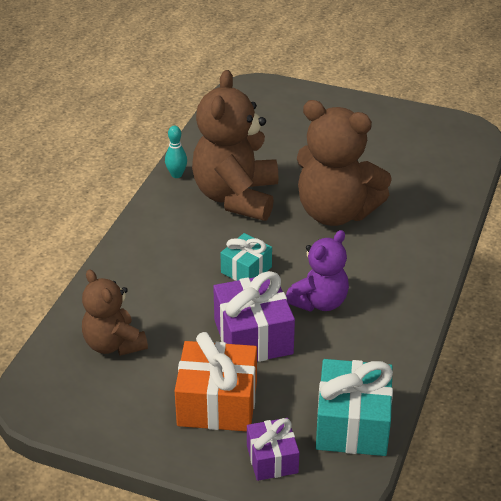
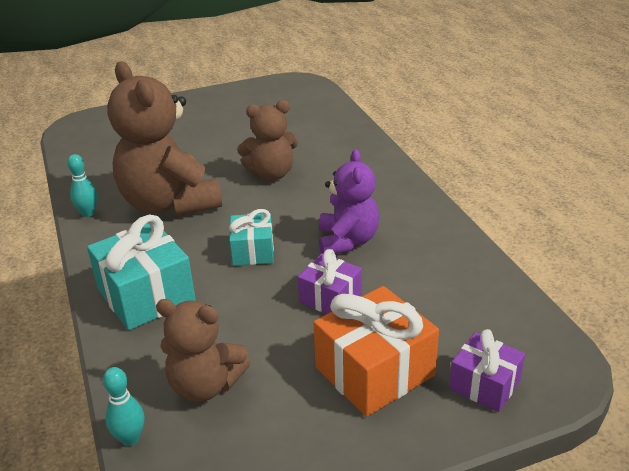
camera: 40 degrees left, 5 degrees down
purple gift [213,271,295,362] -> purple gift [298,249,362,314], size x0.60
brown teddy bear [297,100,392,226] -> brown teddy bear [237,100,298,180], size x0.60
turquoise gift [316,359,393,456] -> turquoise gift moved to [87,215,196,330]
none -> turquoise bowling pin [103,367,144,446]

